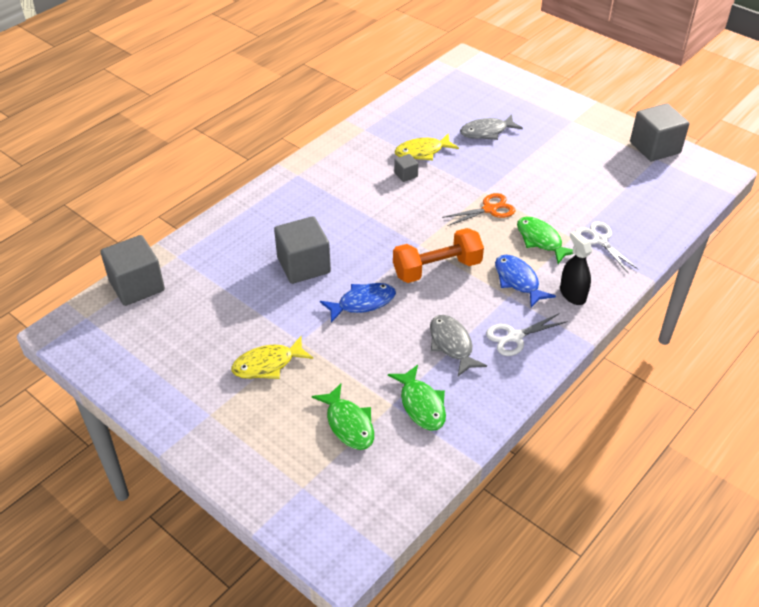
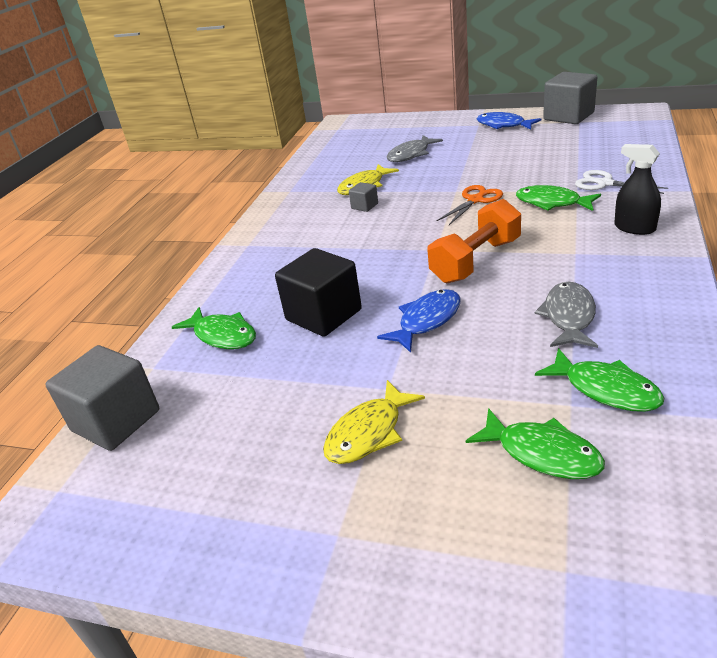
camera: 20 degrees left, 10 degrees down
grey cube [274,216,331,284] -> black cube [275,248,362,337]
grey fish [430,315,487,376] -> grey fish turned 60 degrees clockwise [535,282,598,348]
white scissors [486,313,568,356] -> none
blue fish [495,255,556,308] -> blue fish moved to [477,112,541,130]
none -> green fish [172,307,256,349]

